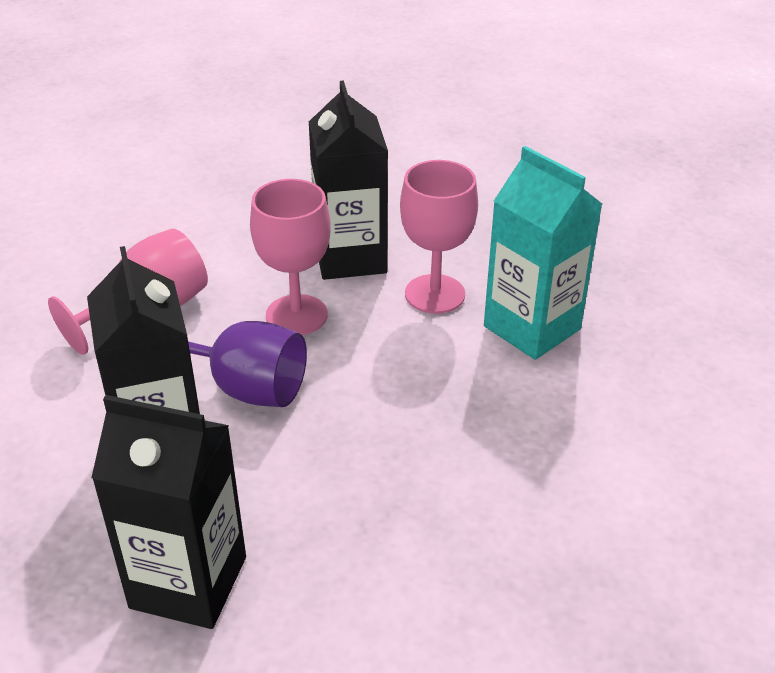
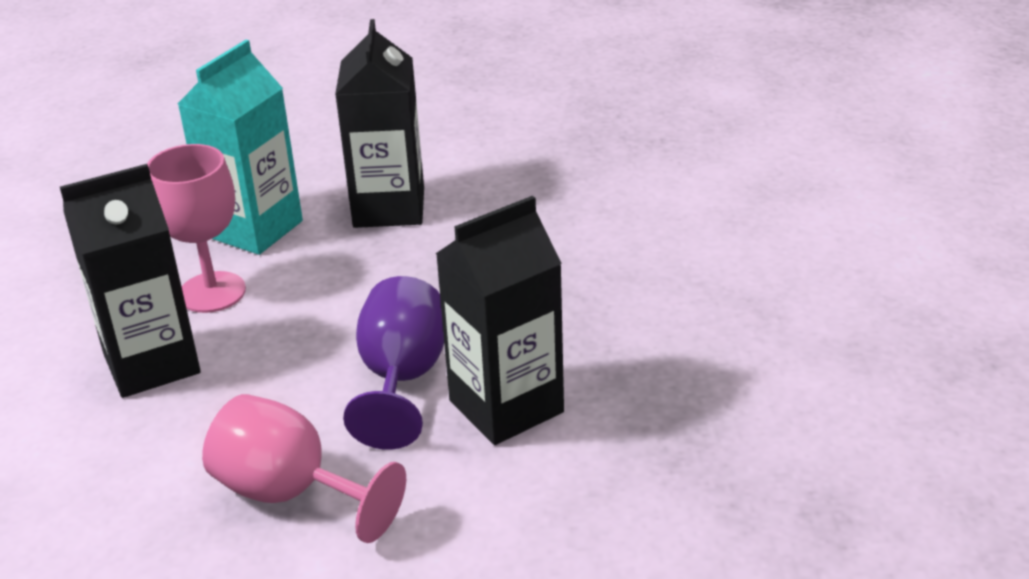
camera: 105 degrees left, 5 degrees down
black carton [91,395,246,629] -> black carton moved to [335,19,424,228]
pink goblet [250,179,331,335] -> none

